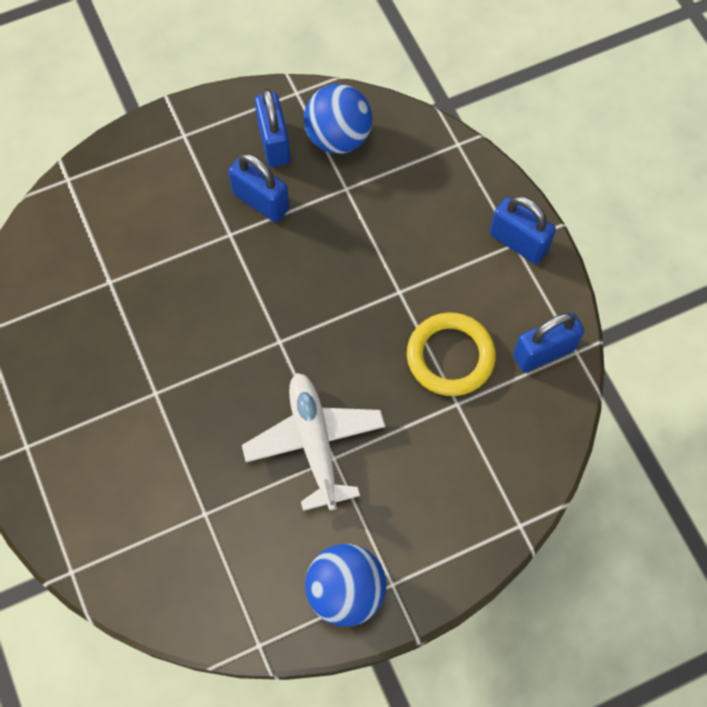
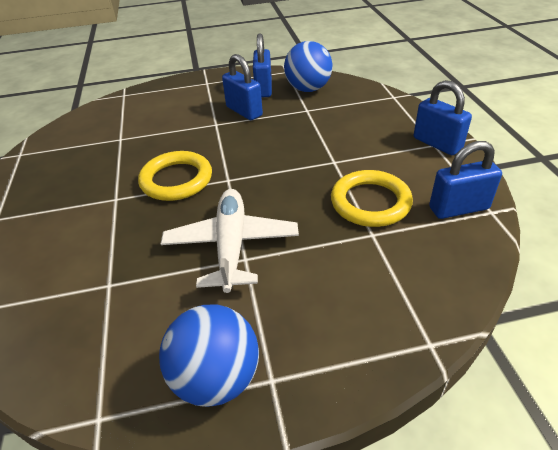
camera: 15 degrees right, 25 degrees down
none -> yellow ring [138,151,212,201]

